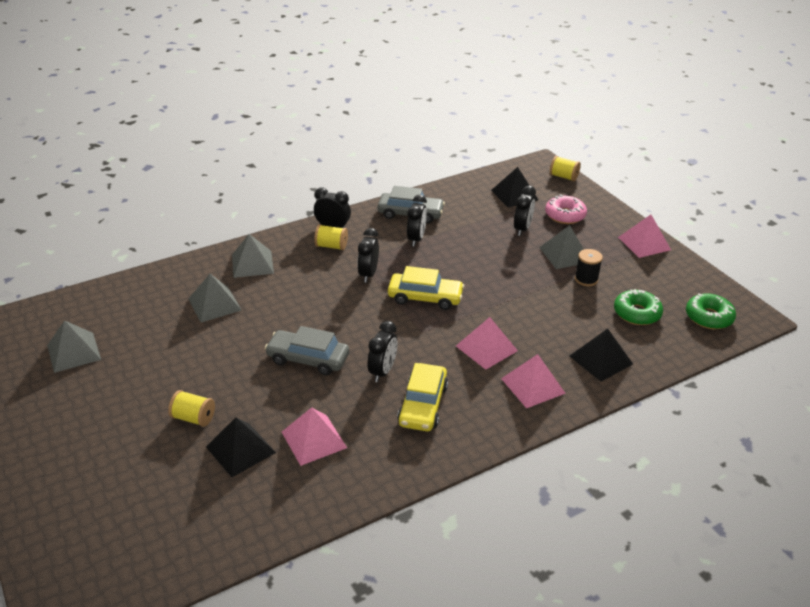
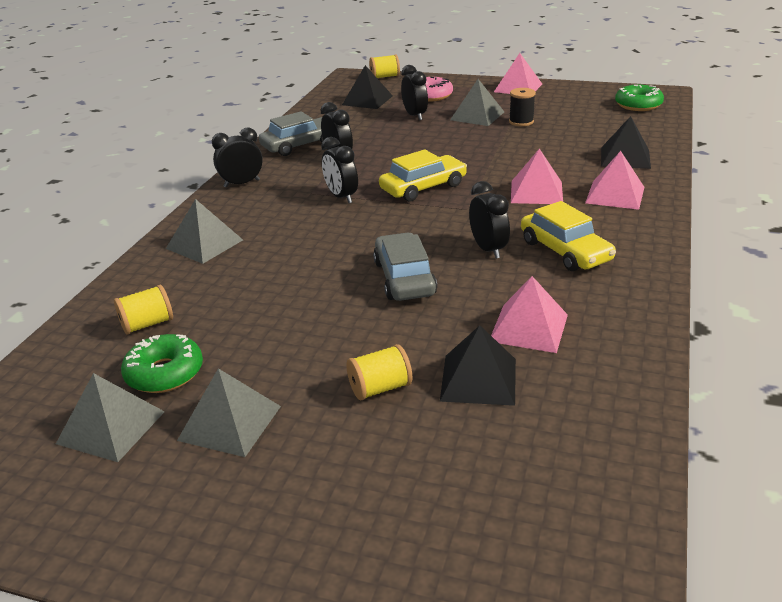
camera: 40 degrees left, 5 degrees down
grey pyramid [188,274,242,322] -> grey pyramid moved to [177,368,281,457]
grey car [265,326,349,375] -> grey car turned 105 degrees clockwise [373,233,437,301]
yellow spool [314,224,348,250] -> yellow spool moved to [114,285,173,334]
green donut [614,289,663,325] -> green donut moved to [121,334,203,393]

